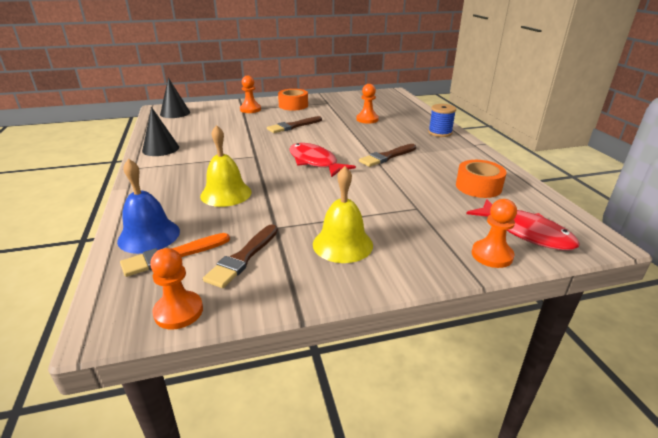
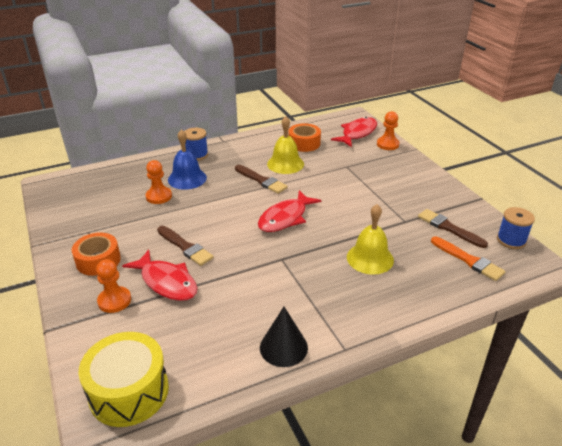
camera: 100 degrees left, 5 degrees up
blue bell [117,158,180,254] -> blue bell moved to [168,129,207,190]
orange pawn [150,248,203,329] -> blue spool [497,207,535,249]
black cone [160,78,190,118] -> yellow drum [78,332,169,427]
brown brush [203,224,278,288] -> brown brush turned 150 degrees counterclockwise [418,209,488,248]
yellow bell [313,166,373,263] -> yellow bell moved to [267,116,304,174]
none -> red fish [122,249,198,301]

